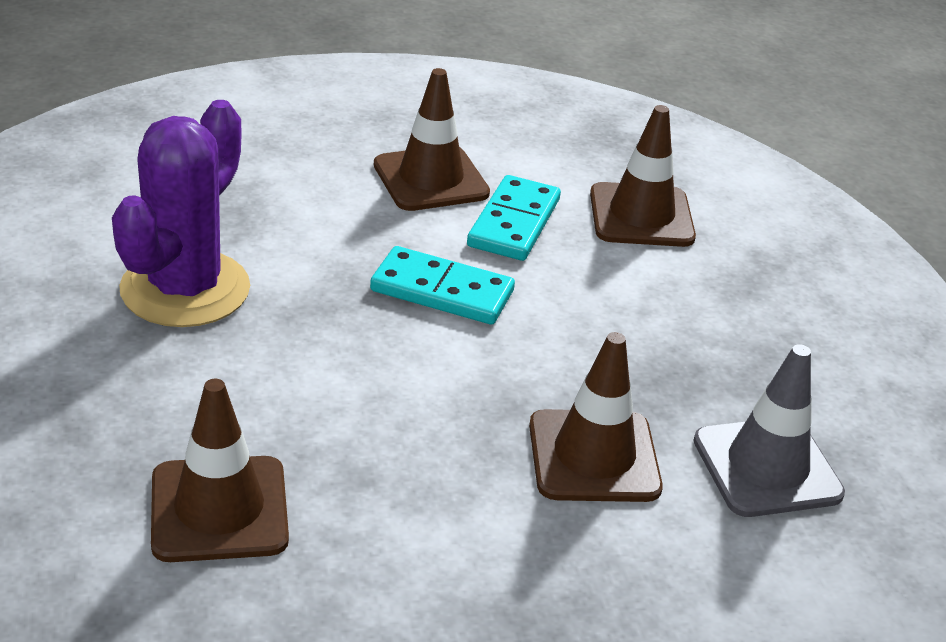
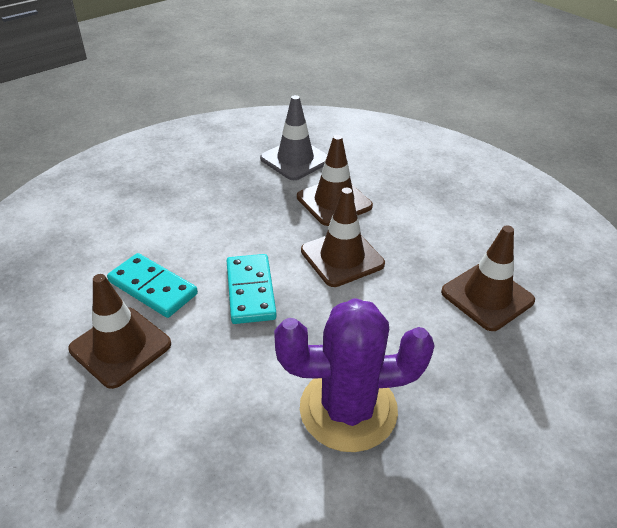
camera: 115 degrees left, 5 degrees up
turquoise domino [467,175,561,261] -> turquoise domino turned 45 degrees clockwise [107,253,198,318]
brown traffic cone [590,105,696,247] -> brown traffic cone moved to [301,188,385,287]

